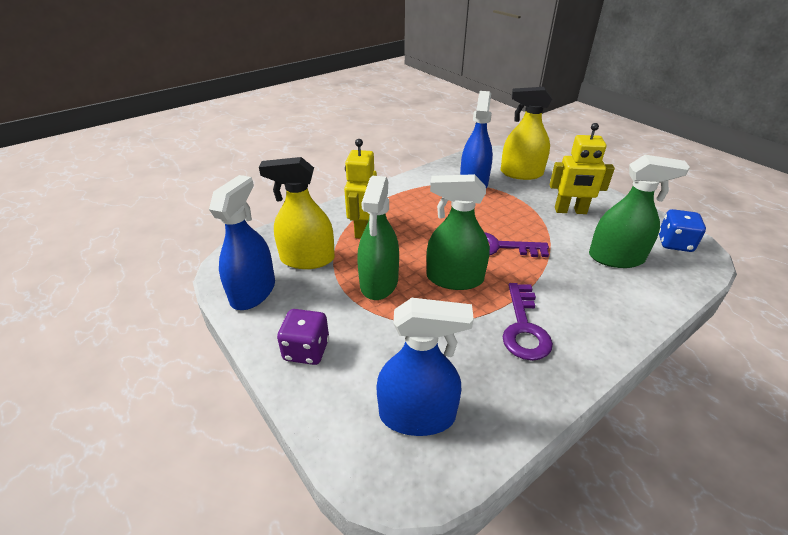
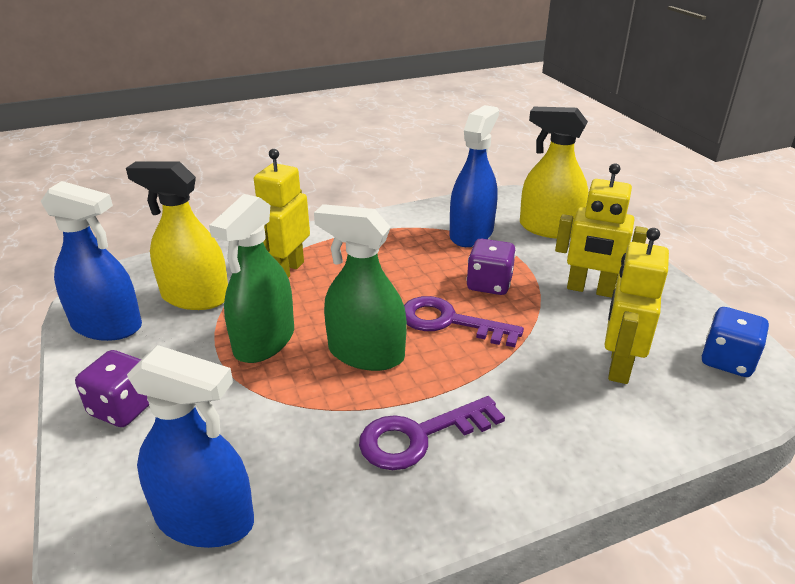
camera: 15 degrees right, 5 degrees down
blue spray bottle [209,175,275,310] -> blue spray bottle turned 75 degrees clockwise [41,181,142,341]
purple key [503,283,553,361] -> purple key turned 45 degrees clockwise [359,396,505,470]
green spray bottle [589,155,690,268] -> yellow robot [605,228,669,384]
none -> purple dice [466,239,516,295]

